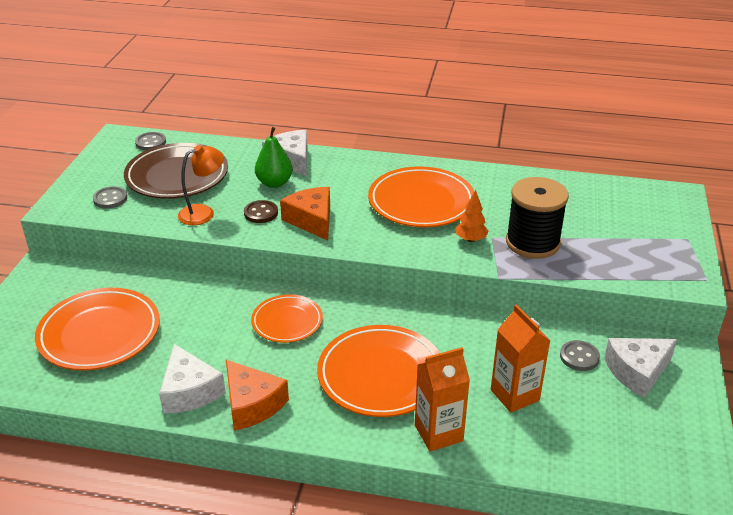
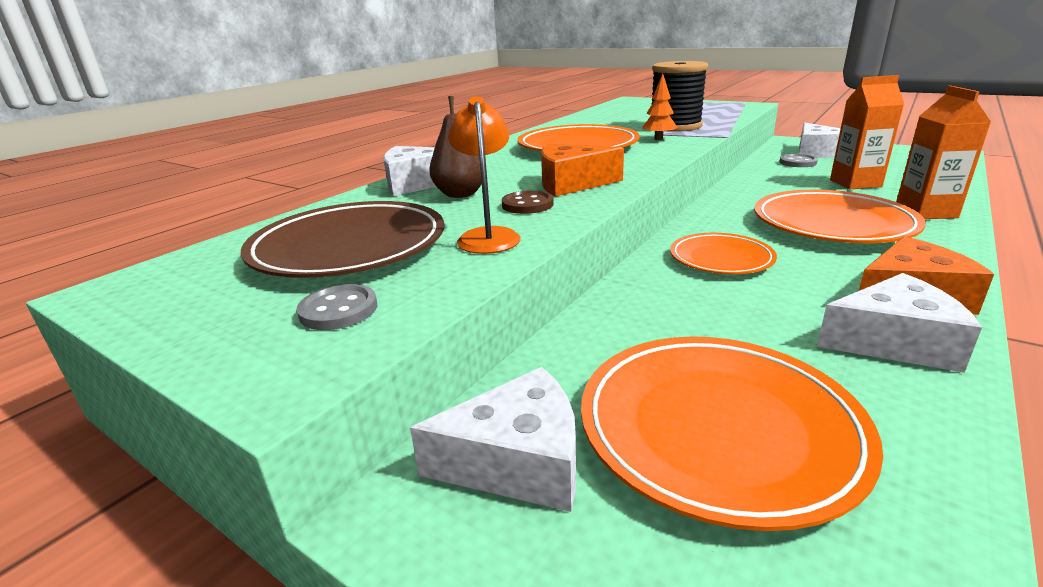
camera: 65 degrees left, 10 degrees down
grey button [135,132,166,151] -> none
green pear [255,127,293,188] -> brown pear [429,96,487,198]
none -> white cheese [410,367,576,512]

